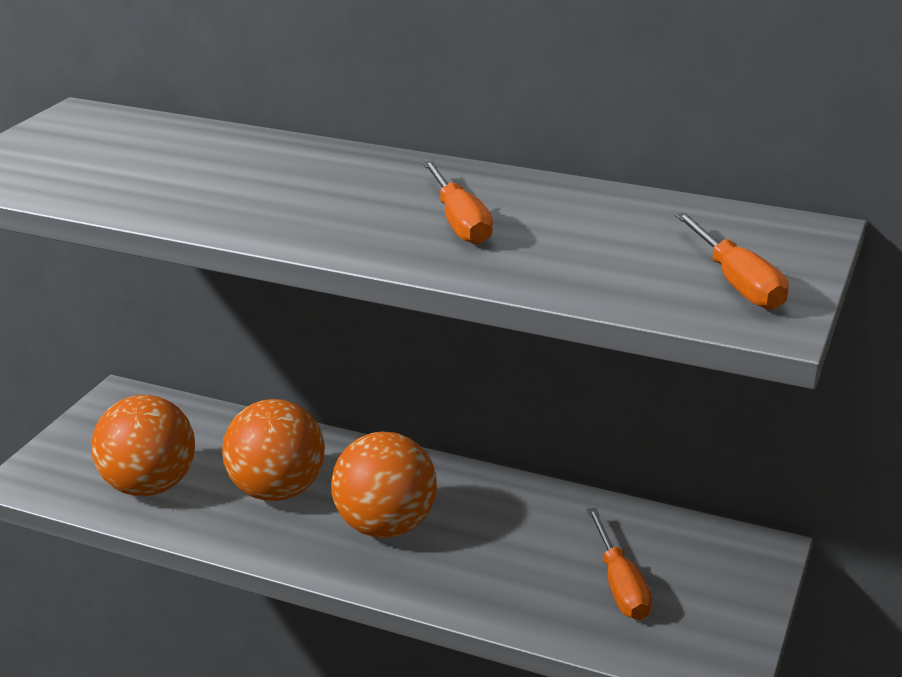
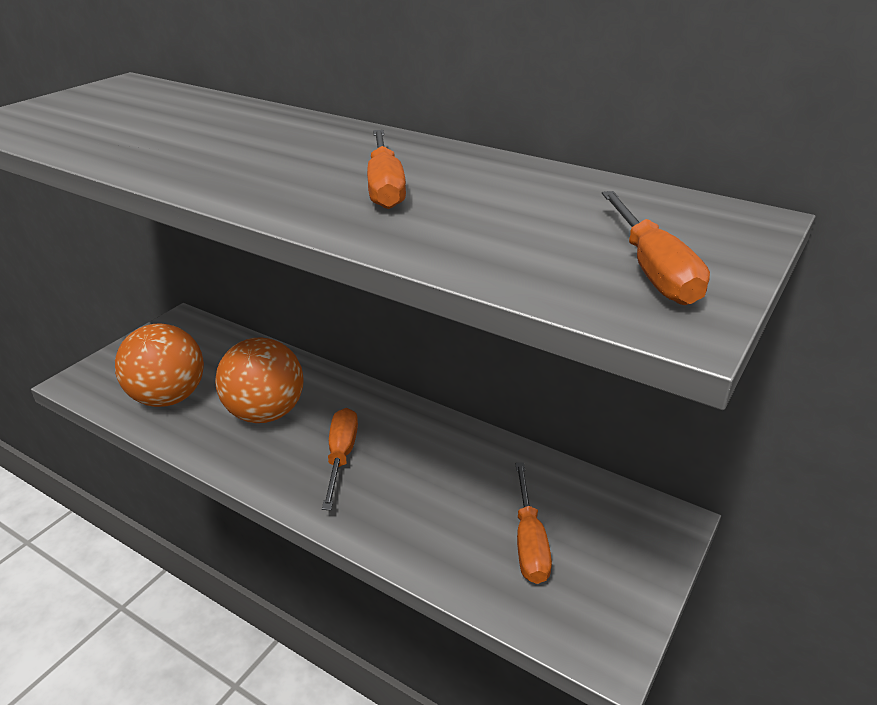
camera: 10 degrees right, 5 degrees up
orange ball [331,432,437,538] -> orange screwdriver [322,408,358,510]

